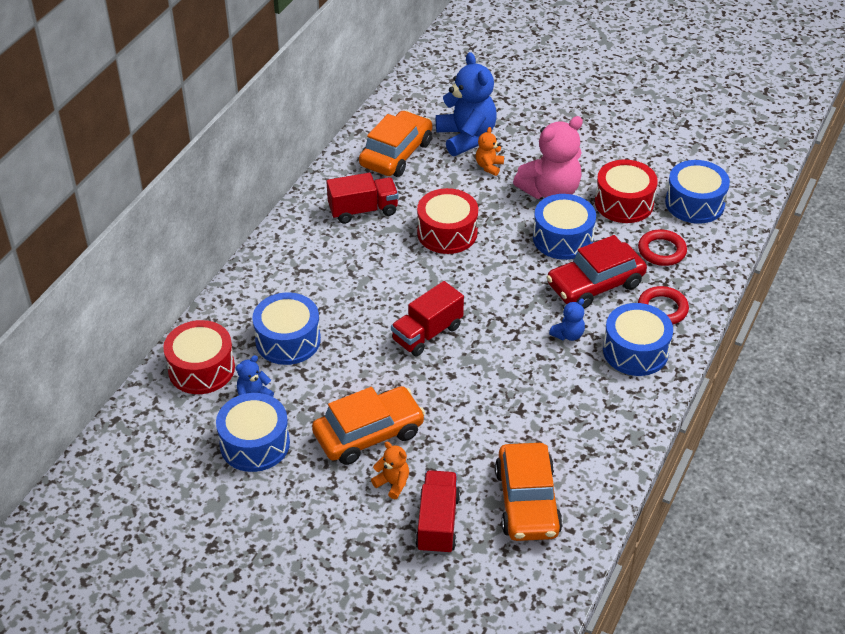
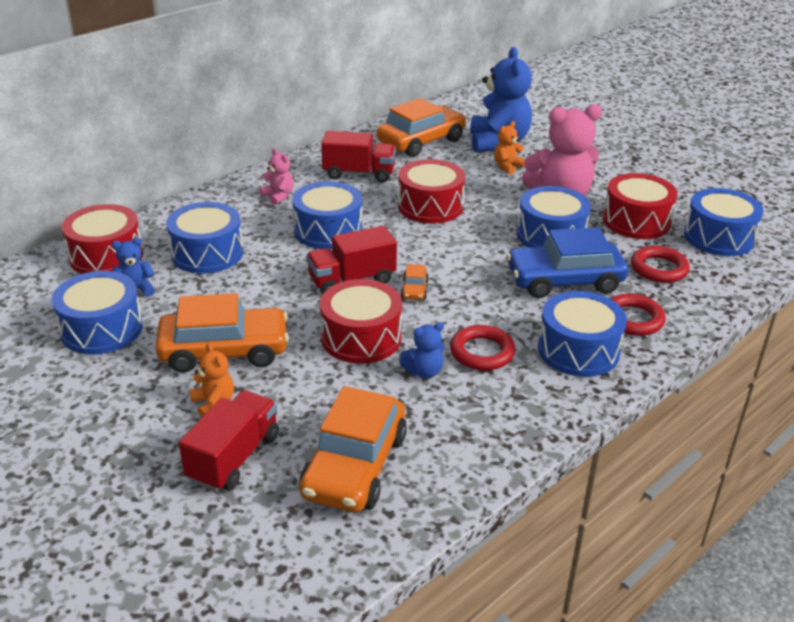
camera: 20 degrees right, 10 degrees down
red car [546,235,647,309] -> blue car [506,227,628,298]
blue teddy bear [549,298,585,341] -> blue teddy bear moved to [399,322,445,379]
none -> pink teddy bear [260,148,294,205]
none -> blue drum [292,181,363,249]
none -> red drum [320,279,402,364]
none -> orange car [401,264,429,300]
none -> red ring [450,325,515,370]

